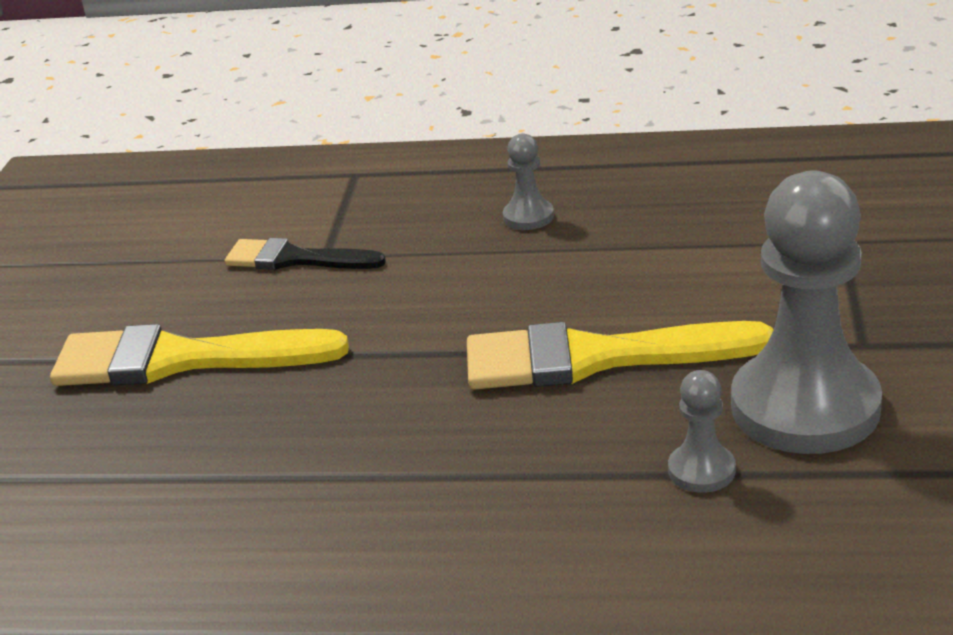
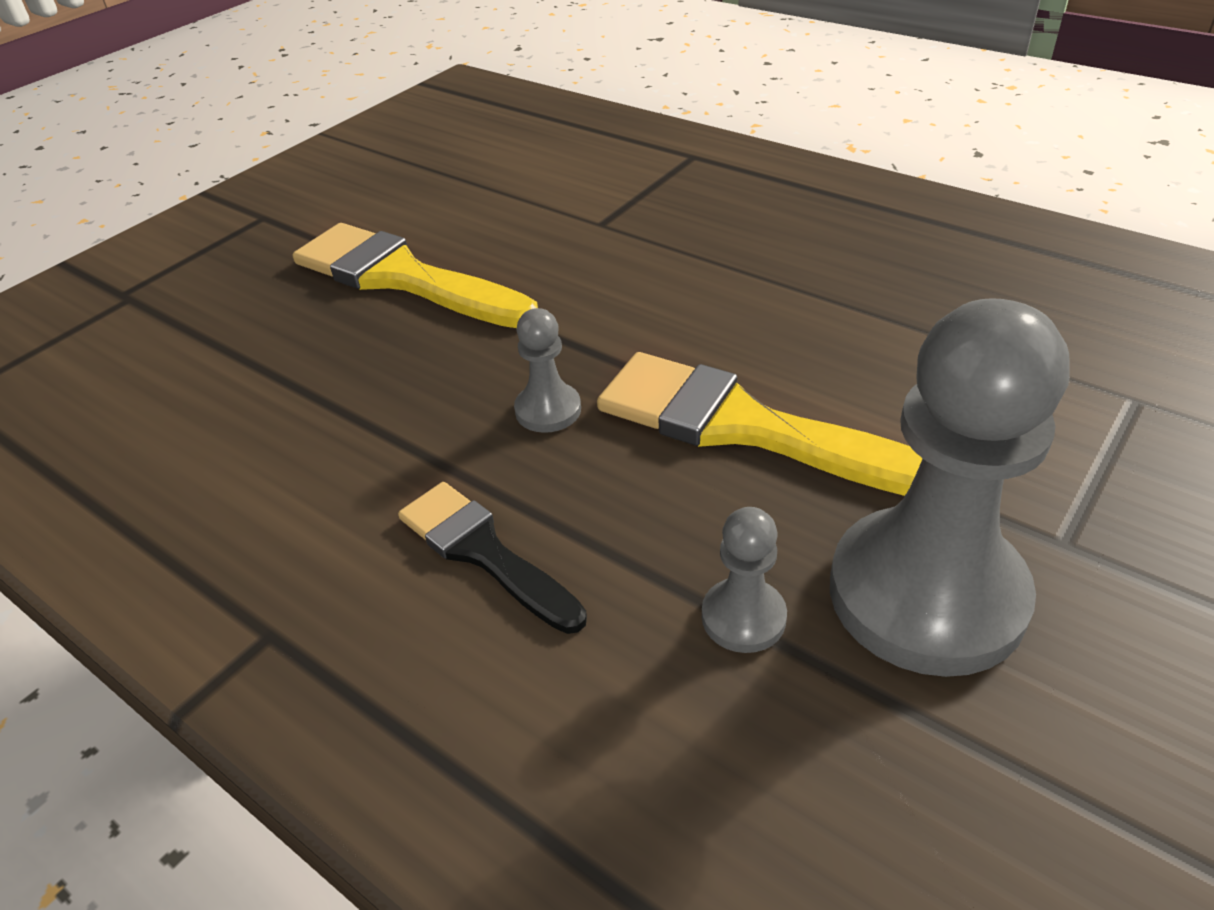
camera: 30 degrees right, 10 degrees up
black brush [225,238,386,270] -> black brush moved to [398,482,587,634]
grey pawn [503,133,554,230] -> grey pawn moved to [514,308,581,433]

